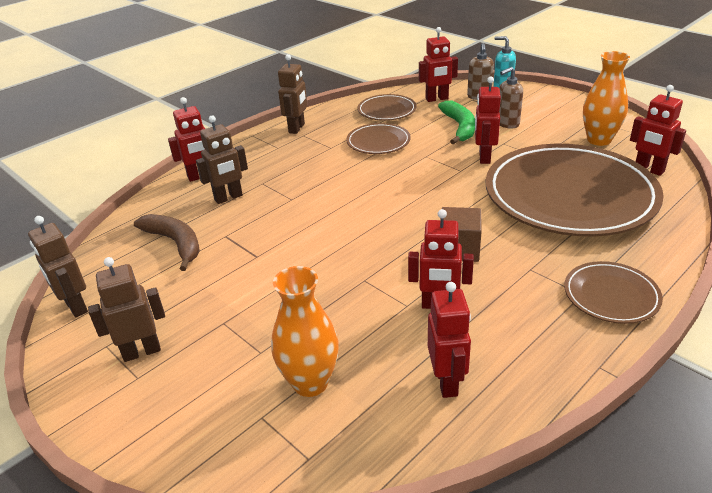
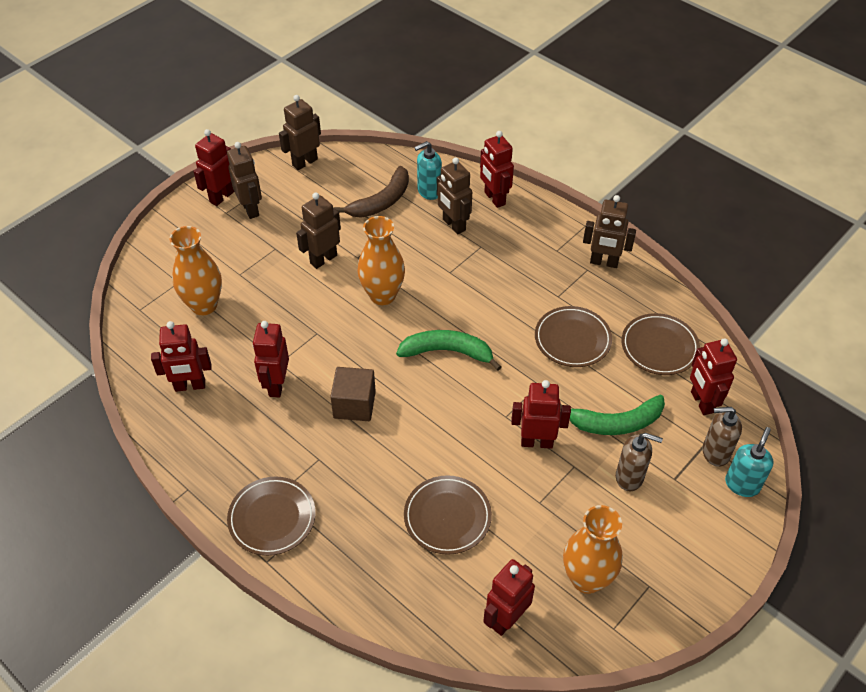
camera: 85 degrees right, 15 degrees up
brown plate [485,144,664,237] -> brown plate [404,475,492,555], size x0.45
brown soap dispenser [499,67,523,129] -> brown soap dispenser turned 135 degrees clockwise [616,433,663,491]
none -> red robot [193,129,234,206]
none -> brown robot [296,193,341,269]
none -> orange vase [357,216,405,305]
none -> green banana [396,330,502,371]
none -> turquoise soap dispenser [414,141,442,200]

